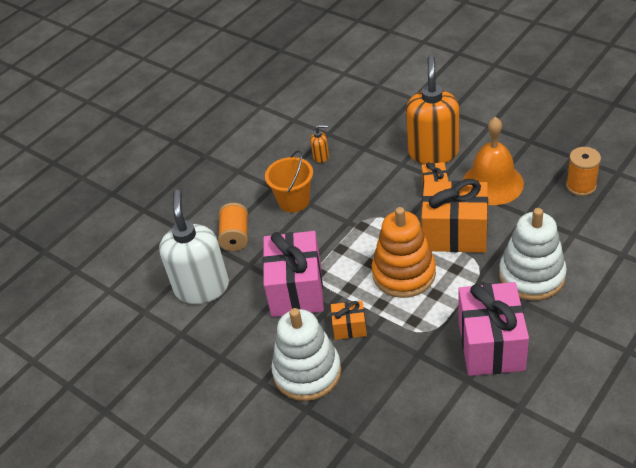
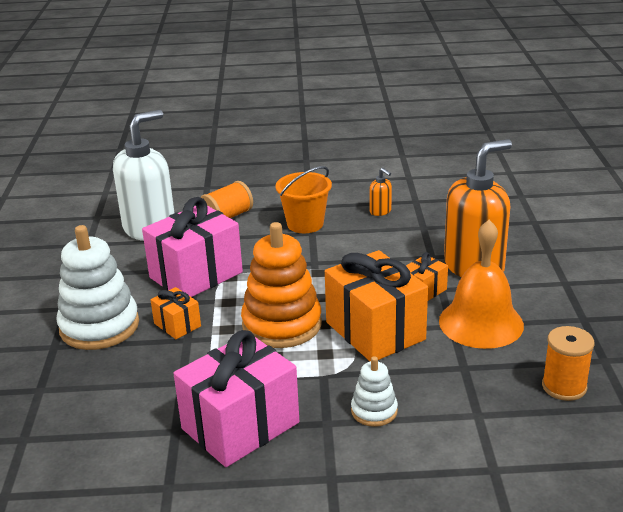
camera: 45 degrees right, 15 degrees down
white stacking toy [499,208,567,301] -> white stacking toy [351,356,398,427], size x0.51

